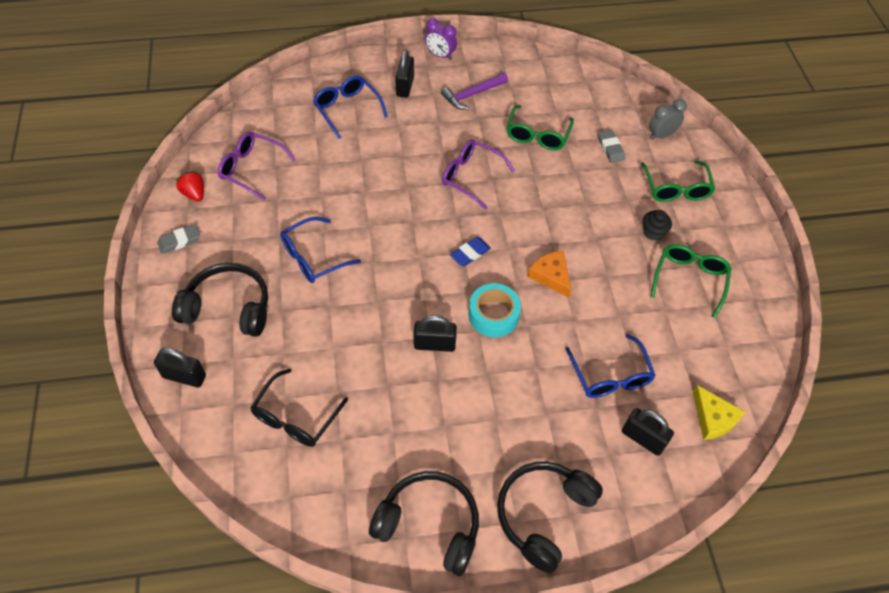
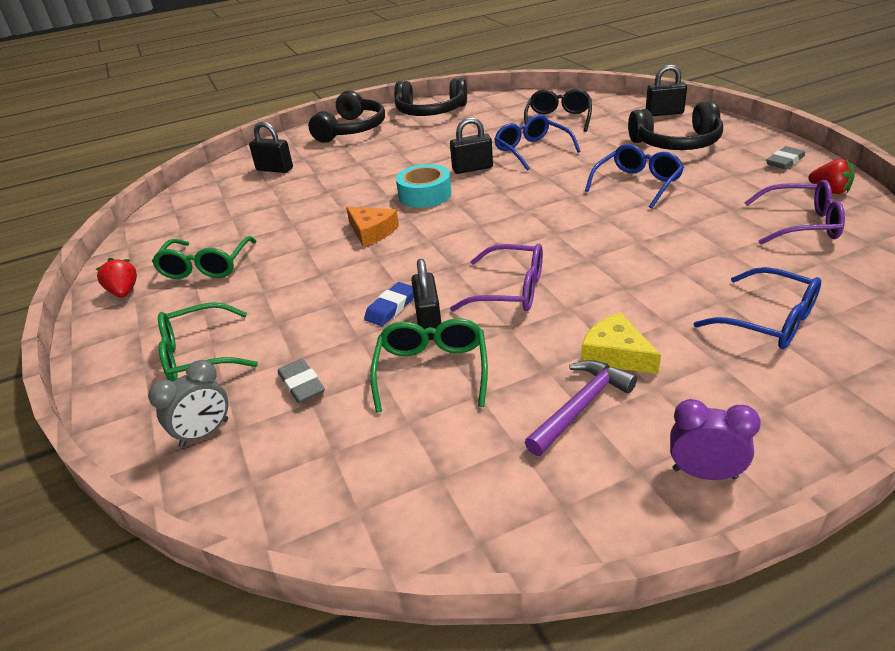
camera: 170 degrees right, 20 degrees down
black padlock [395,49,414,98] -> black padlock moved to [411,259,441,340]
blue eraser [450,237,491,266] -> blue eraser moved to [364,282,414,326]
blue glasses [566,334,656,398] -> blue glasses moved to [494,114,581,171]
green glasses [641,160,715,202] -> green glasses turned 90 degrees counterclockwise [158,302,258,381]
black cupcake [643,210,672,241] -> none
yellow cheese [692,385,745,440] -> yellow cheese moved to [581,312,661,374]
none -> red strawberry [96,258,137,297]

